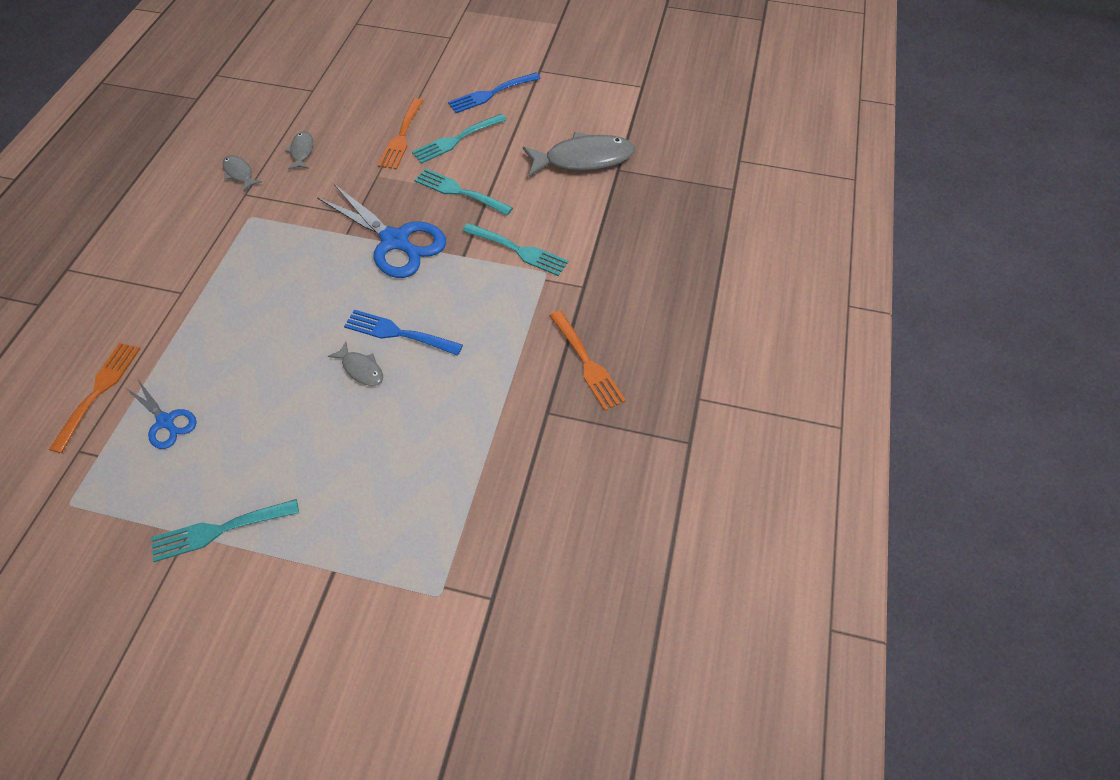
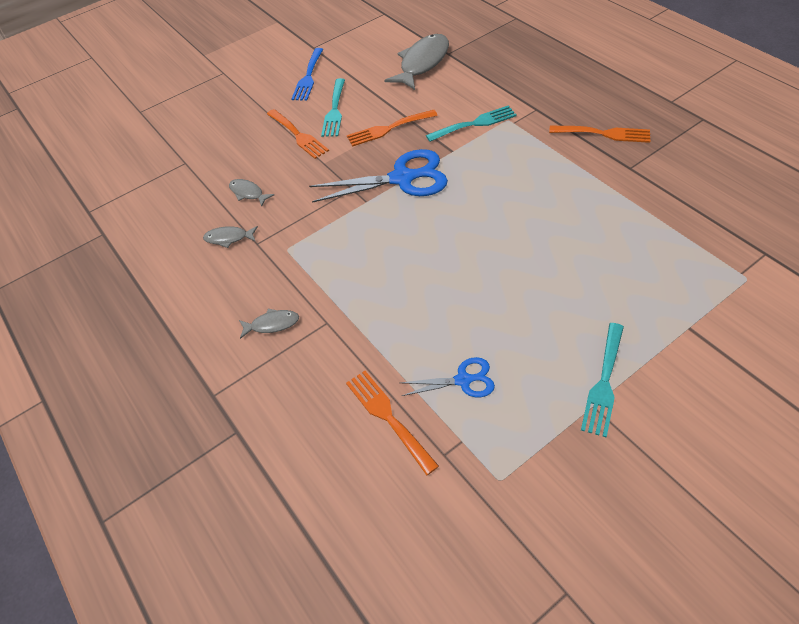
camera: 45 degrees left, 5 degrees down
grey fish [328,342,383,386] -> grey fish moved to [239,309,299,339]
blue fork [344,310,463,356] -> none
turquoise fork [414,168,513,215] -> orange fork [347,110,438,147]

